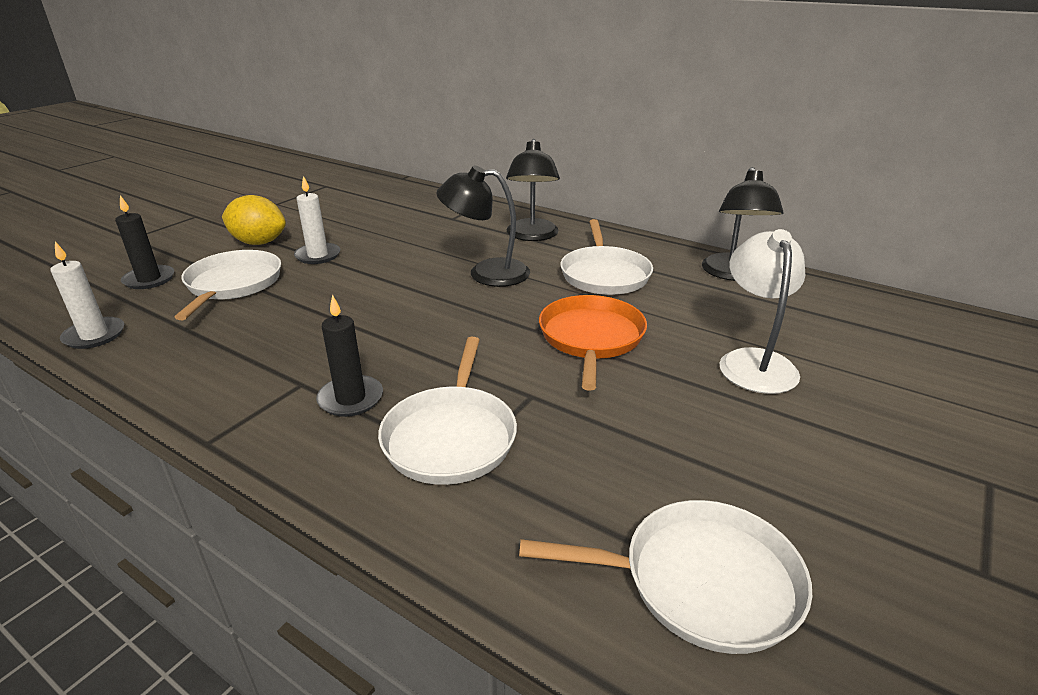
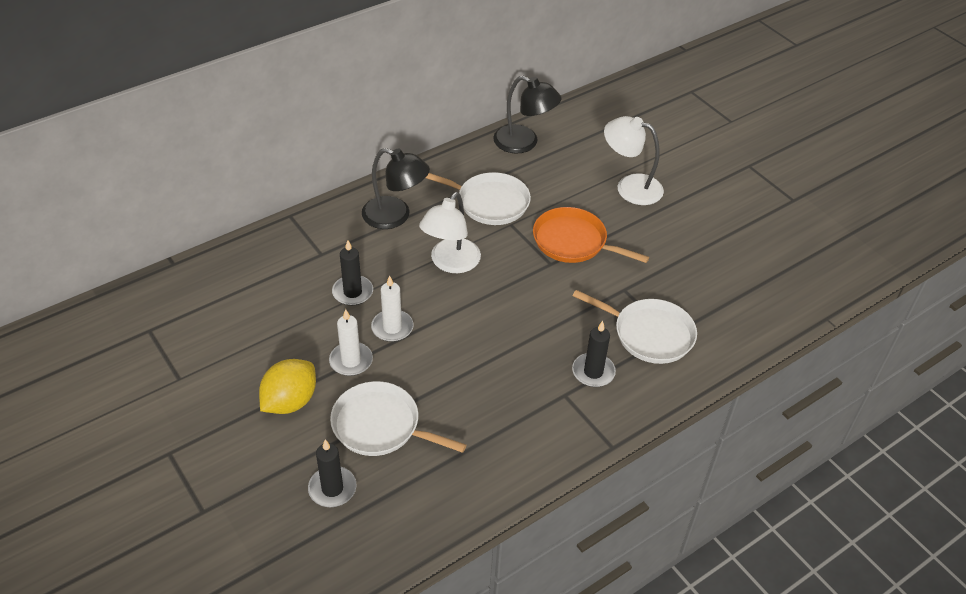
camera: 70 degrees left, 15 degrees up
white candle [50,242,124,349] -> white candle moved to [371,275,414,342]
black lamp [436,165,530,287] -> white lamp [419,192,481,273]
white pan [519,500,812,654] -> none
none -> black candle [332,240,373,306]

